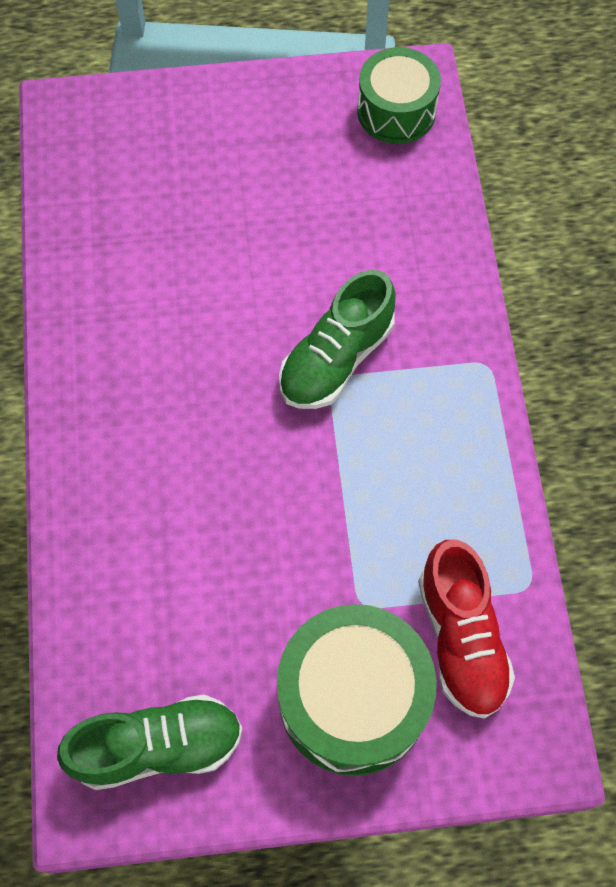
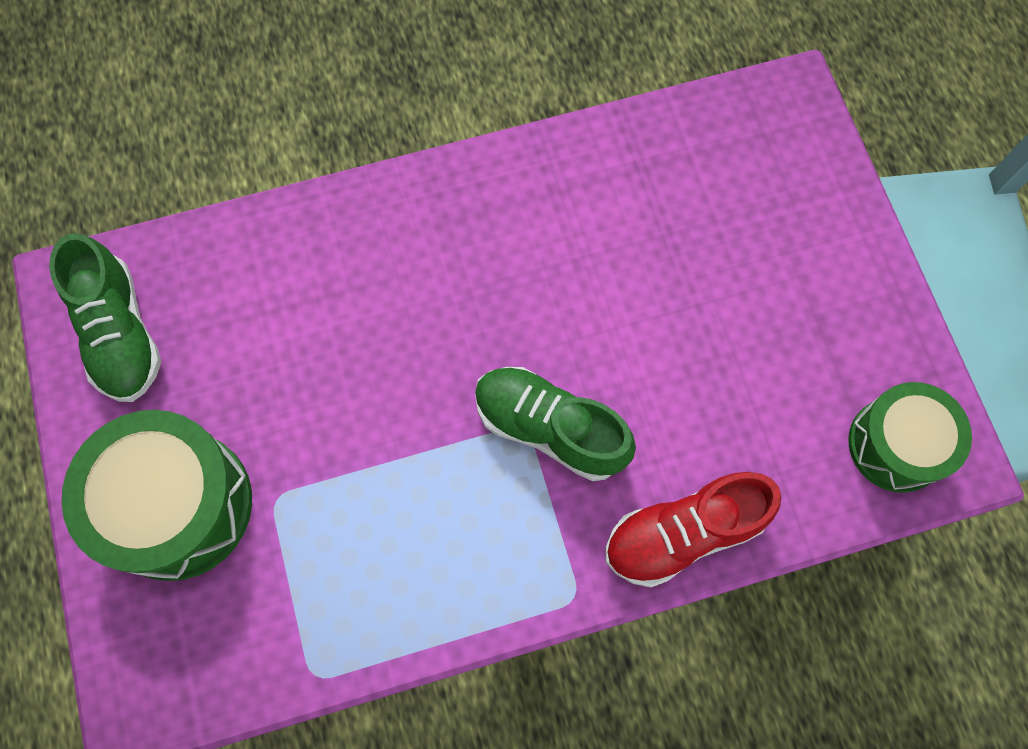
camera: 80 degrees right, 5 degrees up
red shoe [418,540,515,719] -> red shoe moved to [605,472,782,587]

